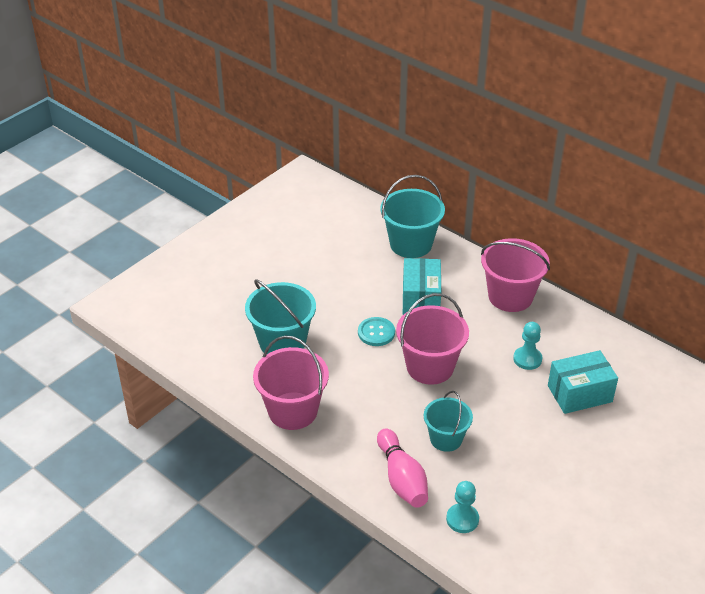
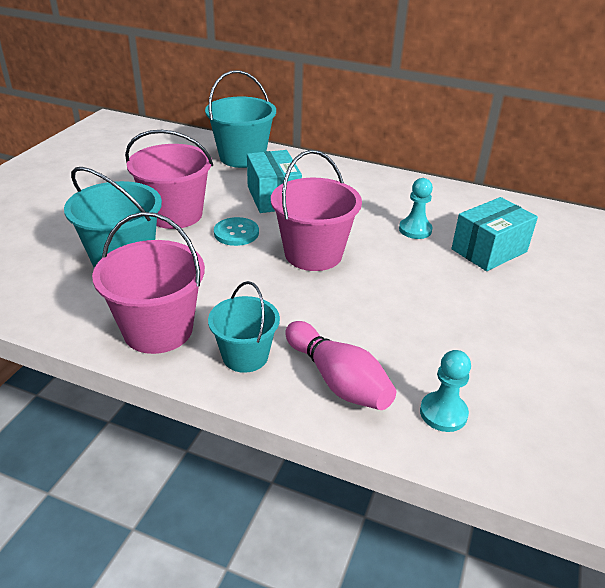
camera: 20 degrees left, 5 degrees down
turquoise bucket [424,391,473,452] -> turquoise bucket moved to [208,281,280,373]
pink bucket [481,238,550,312] -> pink bucket moved to [125,130,213,229]

